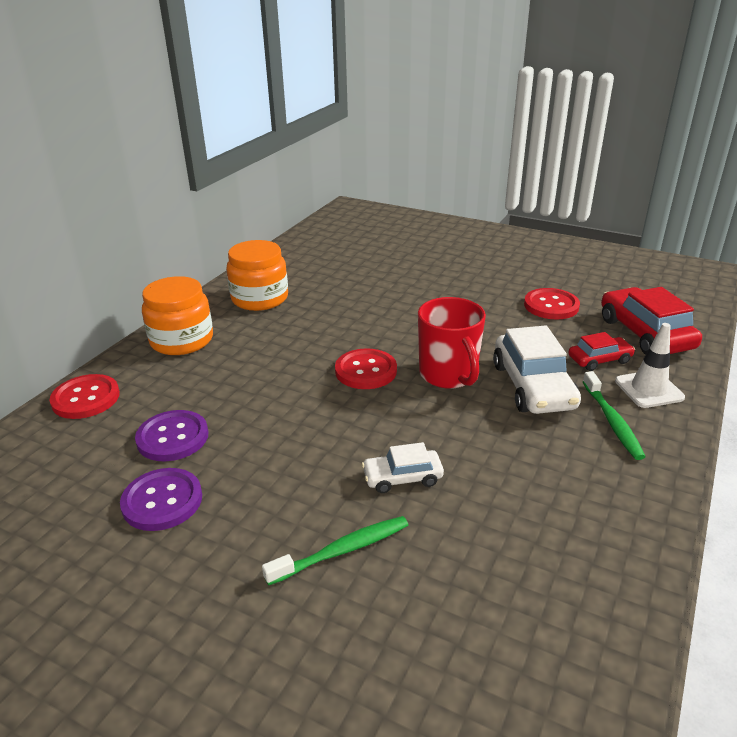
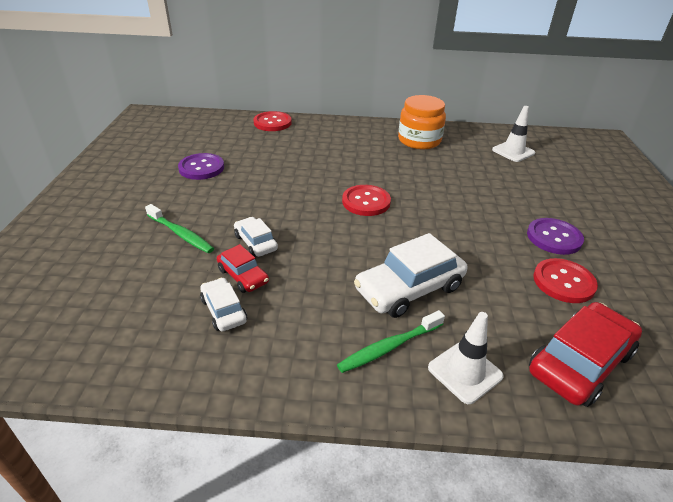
camera: 65 degrees right, 5 degrees up
purple button [135,410,208,462] -> purple button moved to [527,218,584,255]
orange jar [142,276,213,355] -> none
red mug [418,297,486,389] -> none
red car [568,332,635,371] -> red car moved to [217,244,269,293]
none -> white car [200,278,247,332]
none -> white traffic cone [492,106,535,162]

